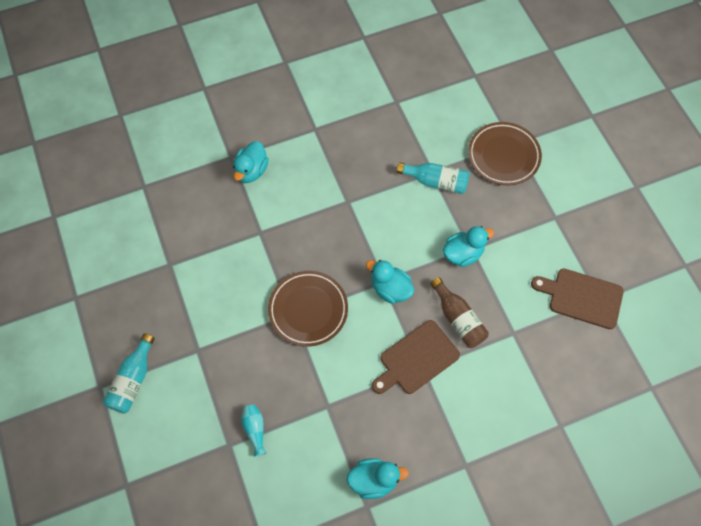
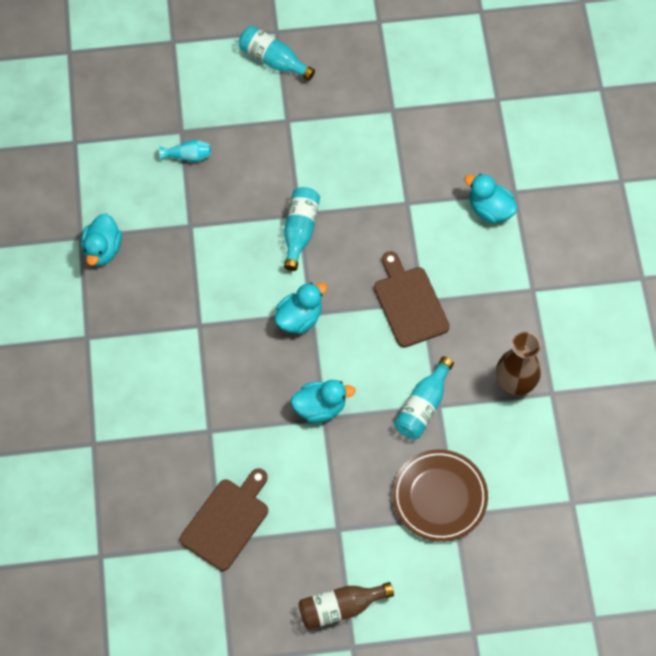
camera: 105 degrees right, 0 degrees up
brown plate [268,271,348,347] -> turquoise bottle [284,187,320,271]
brown cutting board [372,320,460,394] -> brown cutting board moved to [374,251,450,348]
brown bottle [430,277,489,348] -> brown bottle moved to [299,582,394,630]
turquoise duck [443,226,494,267] -> turquoise duck turned 90 degrees counterclockwise [291,380,355,423]
none -> brown vase [496,332,541,396]

